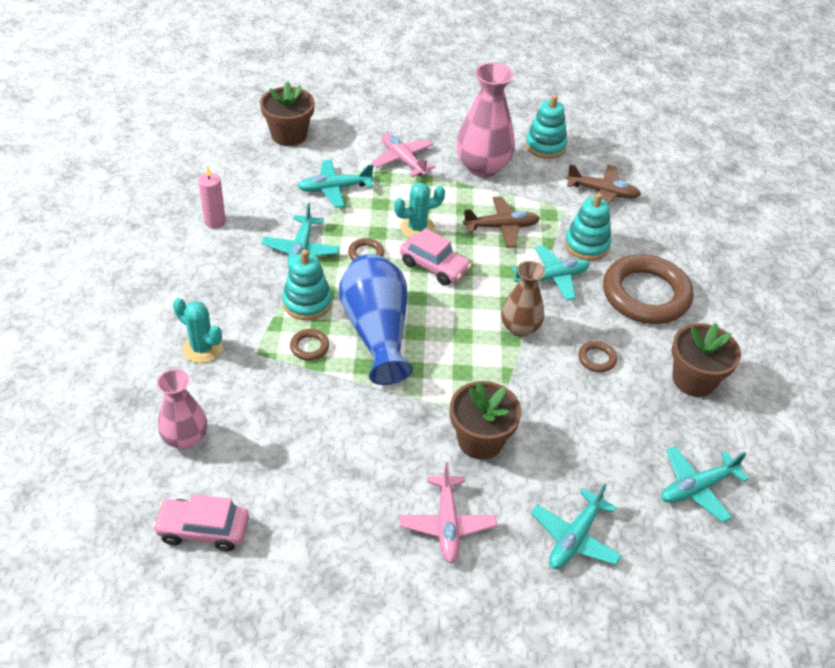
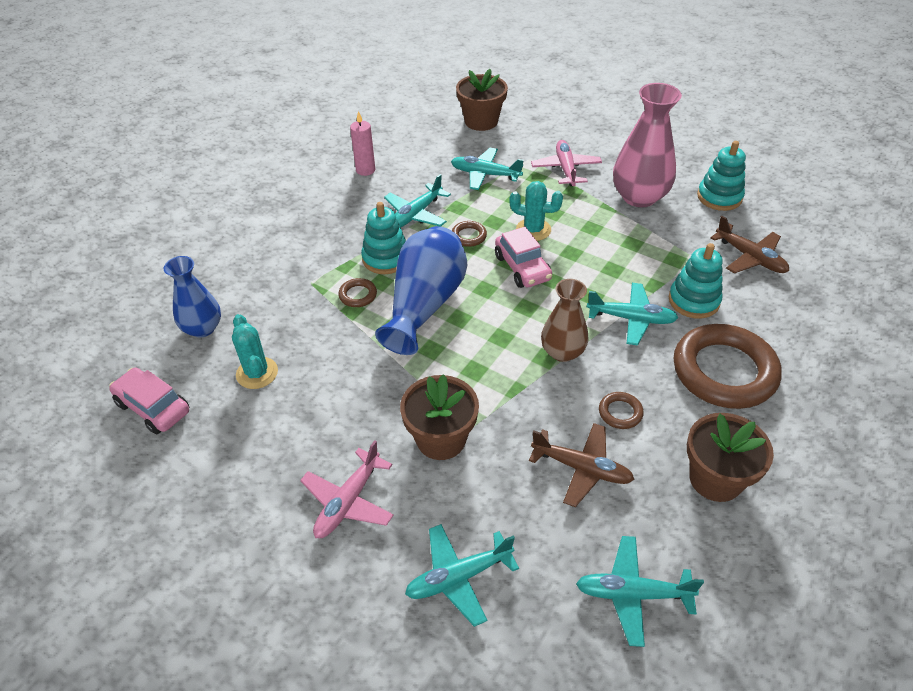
camera: 35 degrees right, 0 degrees up
pink vase [157,369,207,449] -> blue vase [164,256,221,337]
turquoise cactus [173,298,222,363] -> turquoise cactus moved to [232,314,278,389]
brown plane [463,196,540,248] -> brown plane moved to [529,423,634,507]

